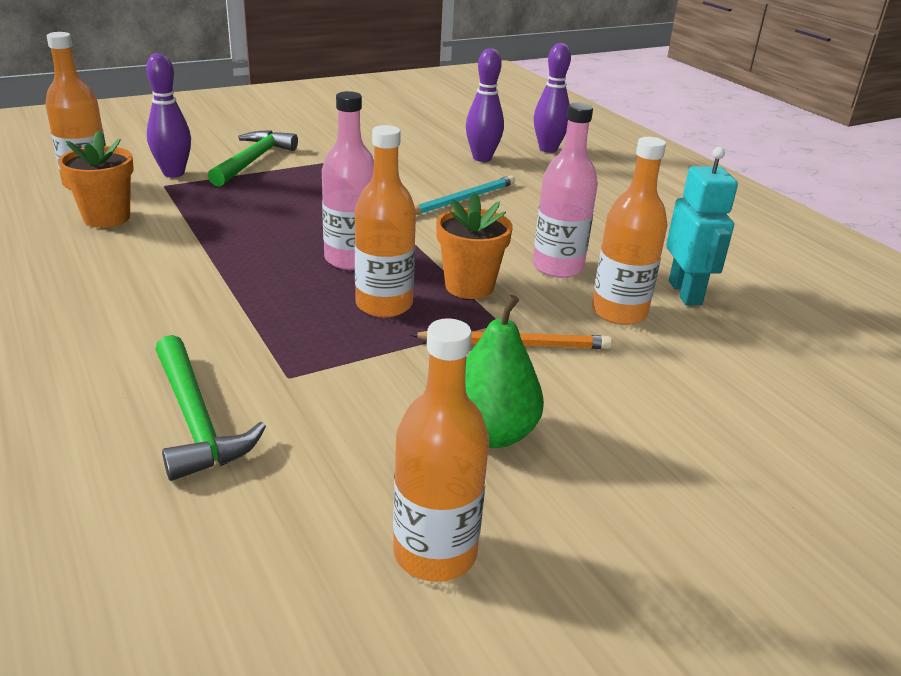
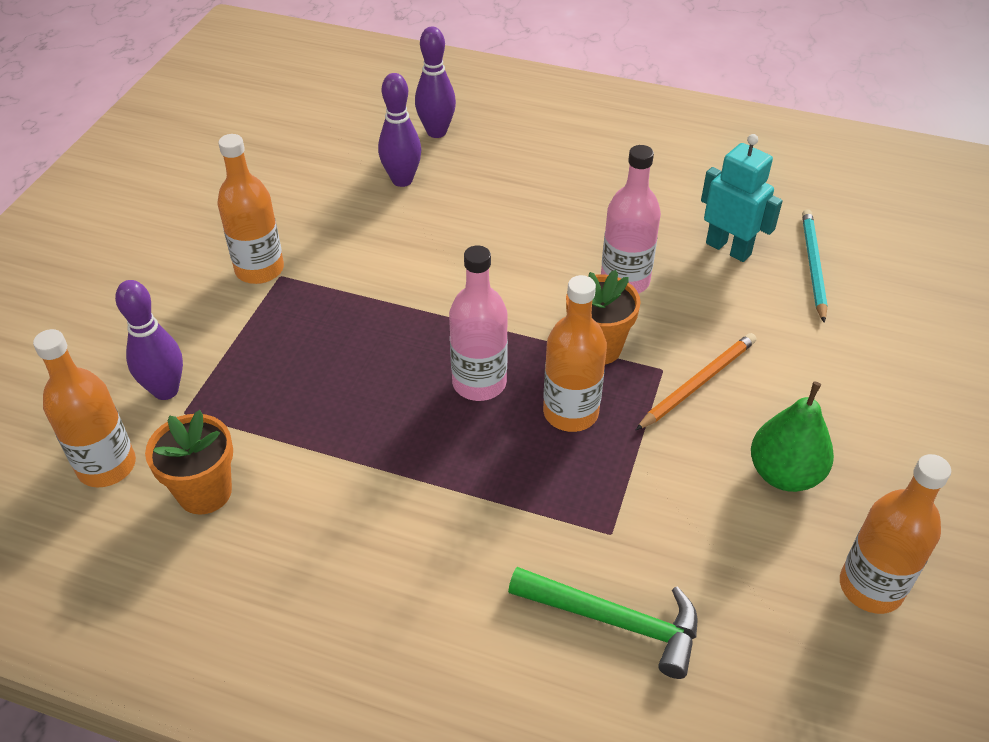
camera: 40 degrees left, 15 degrees up
green hammer [208,130,298,187] -> none
turquoise pencil [415,175,515,215] -> turquoise pencil moved to [802,209,828,323]
orange bottle [592,137,668,325] -> orange bottle moved to [217,134,284,284]

